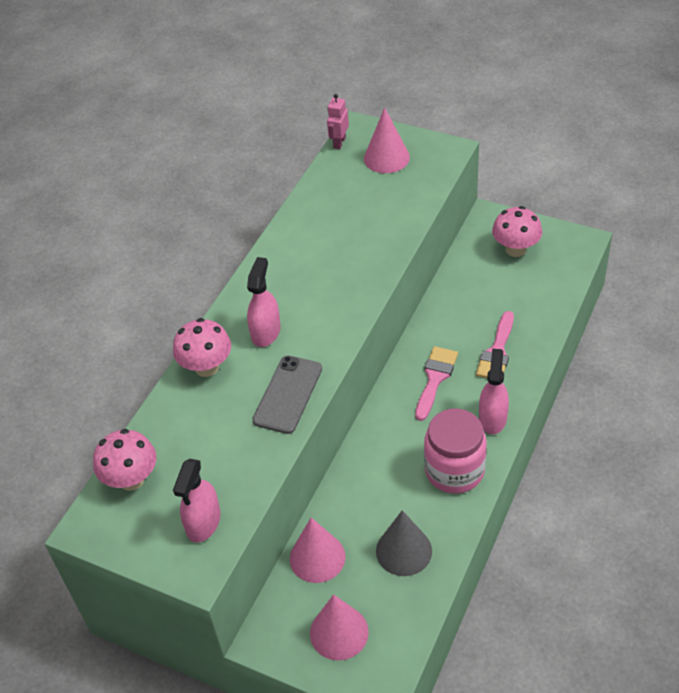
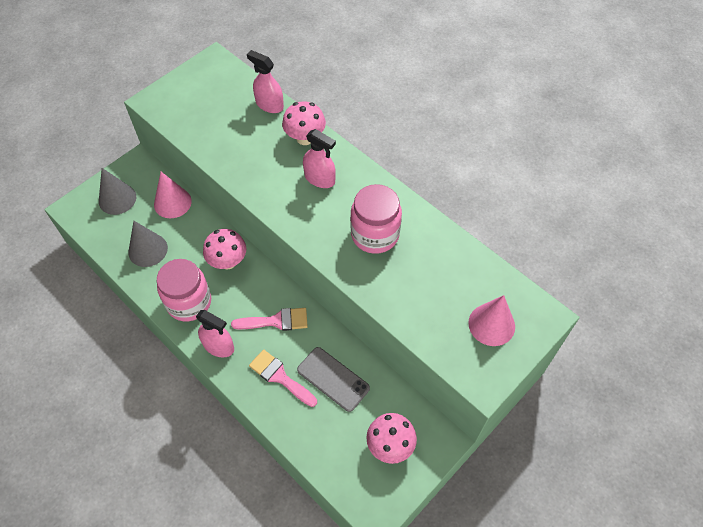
camera: 105 degrees right, 10 degrees up
pink mushroom [93,429,156,491] -> pink mushroom moved to [203,229,246,270]
pink spray bottle [173,459,221,543] -> pink spray bottle moved to [247,50,284,113]
grey phone [252,355,322,434] -> grey phone moved to [297,347,370,412]
pink cone [310,594,369,660] -> grey cone [99,168,136,215]
pink robot [327,94,349,149] -> none
pink brush [415,346,458,421] -> pink brush turned 45 degrees counterclockwise [231,308,308,331]
none -> pink jar [350,184,402,254]

